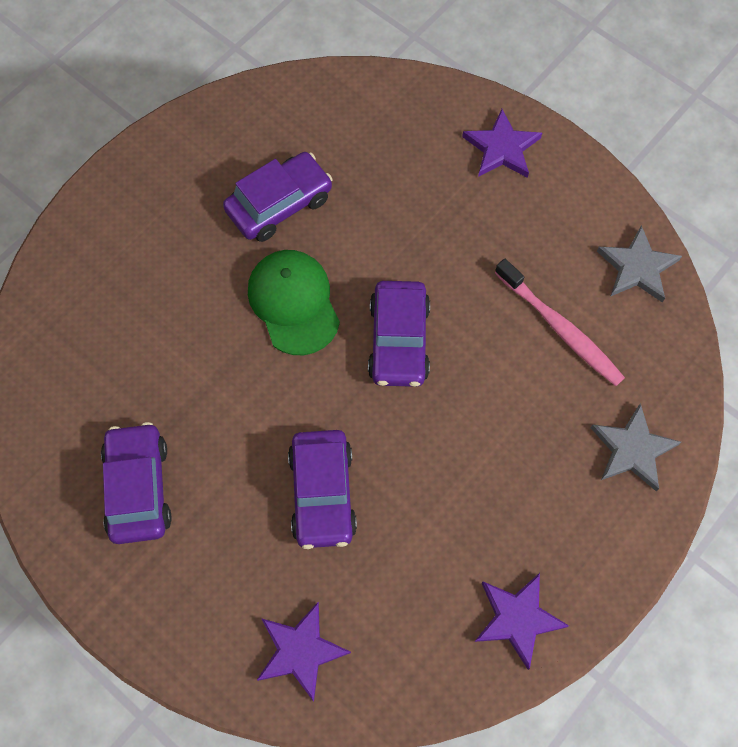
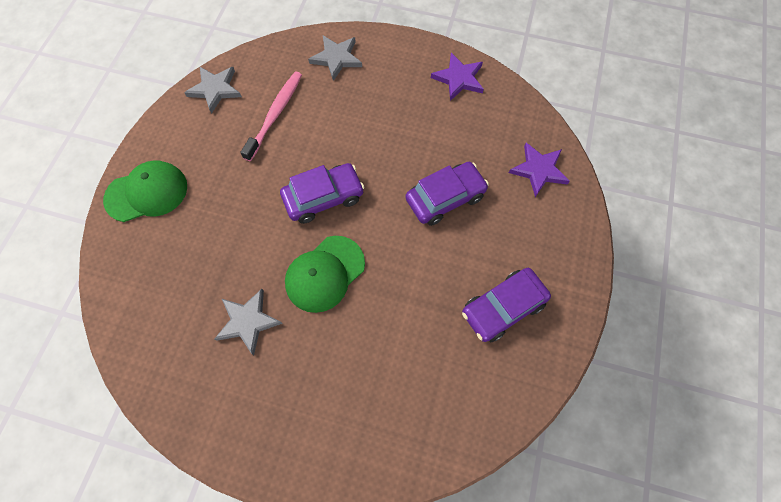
camera: 115 degrees left, 0 degrees up
purple car [223,152,333,242] -> grey star [215,289,283,355]
purple star [462,109,542,178] -> green cap [103,160,187,222]

